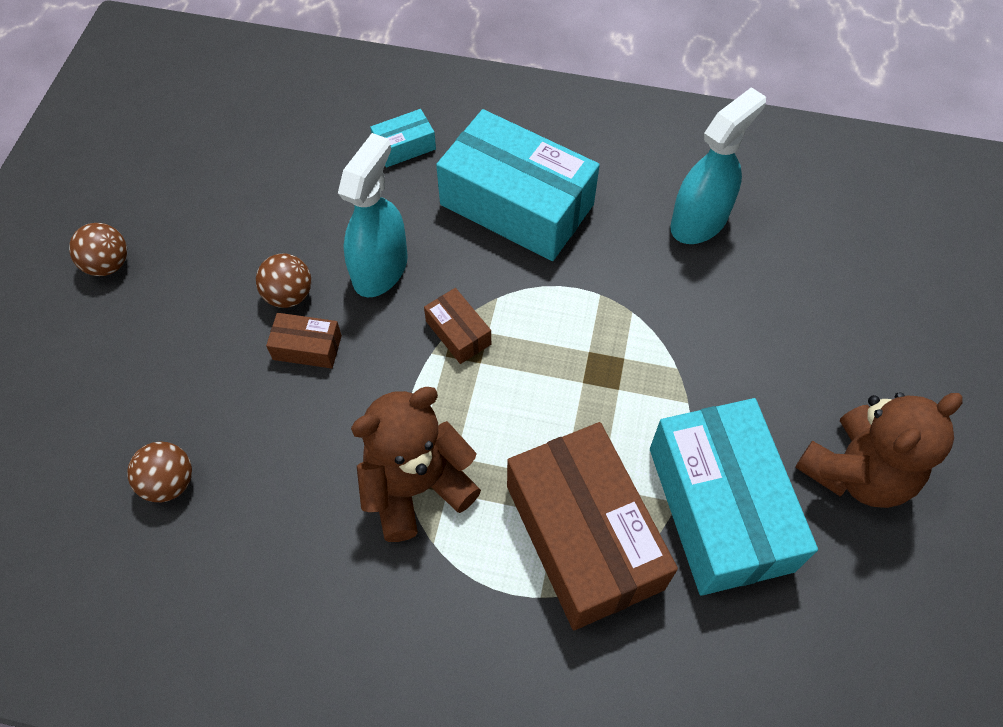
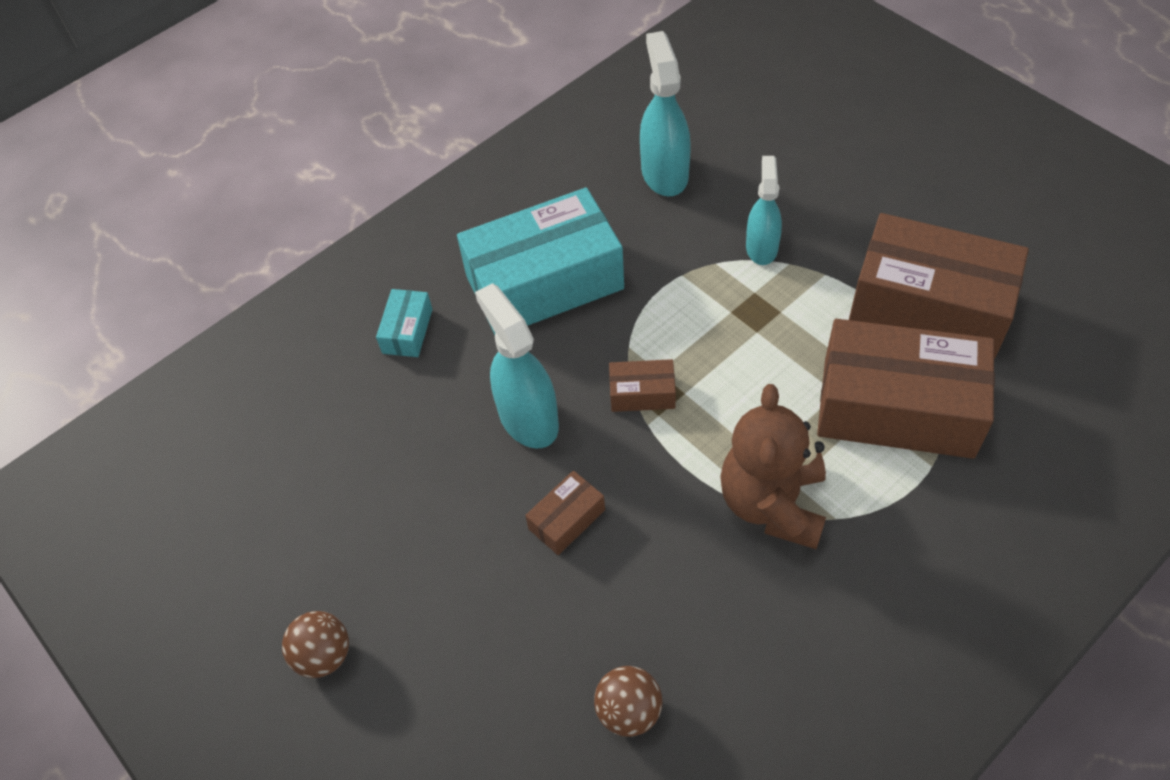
camera: 50 degrees left, 5 degrees down
brown ball [256,253,311,308] -> none
turquoise box [650,398,818,596] -> brown box [849,213,1029,359]
brown teddy bear [795,392,963,508] -> none
none -> turquoise spray bottle [746,156,782,265]

